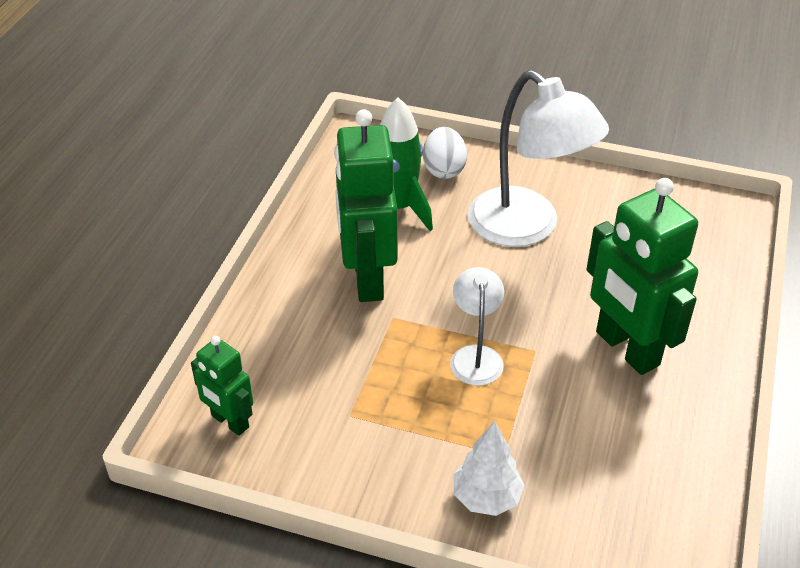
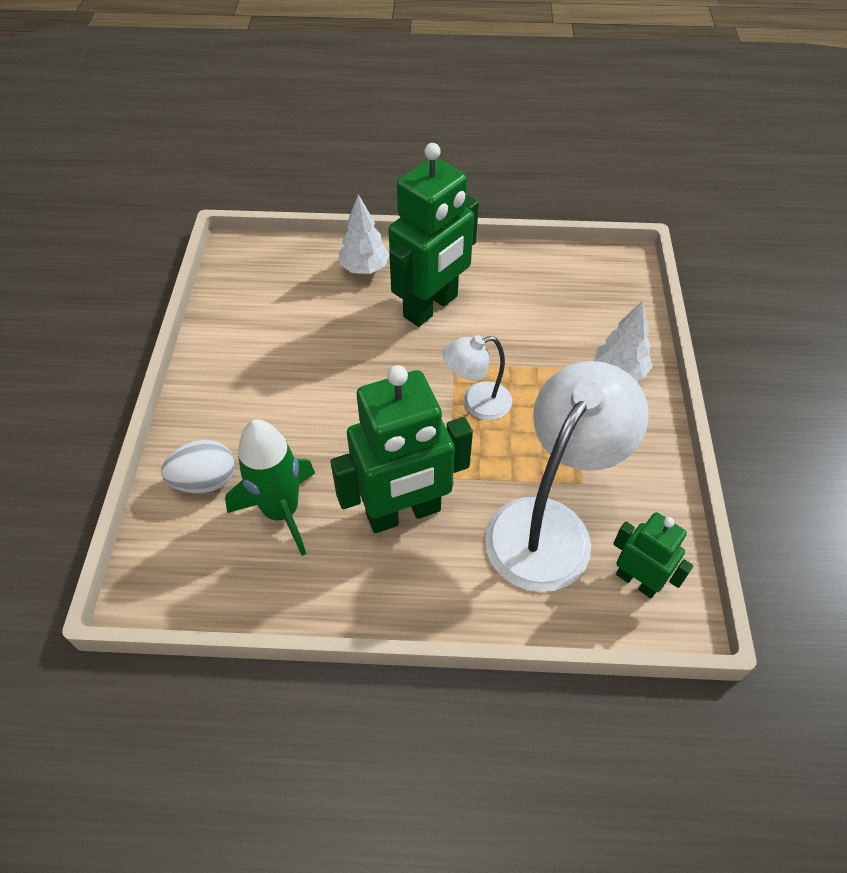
camera: 105 degrees left, 10 degrees up
green robot [191,336,253,436] -> green robot turned 75 degrees counterclockwise [613,512,693,598]
white lamp [468,70,609,247] -> white lamp moved to [485,361,649,592]
none -> white tree [338,194,389,274]

